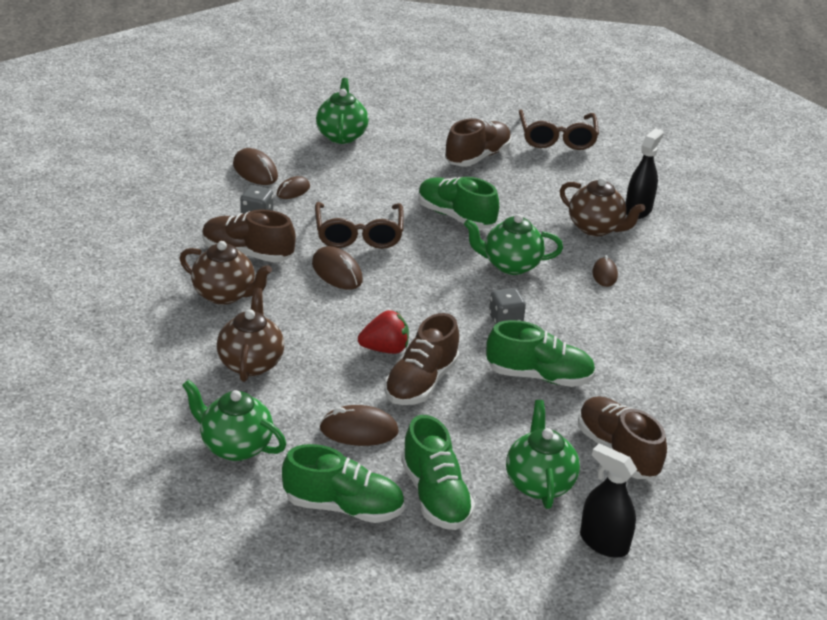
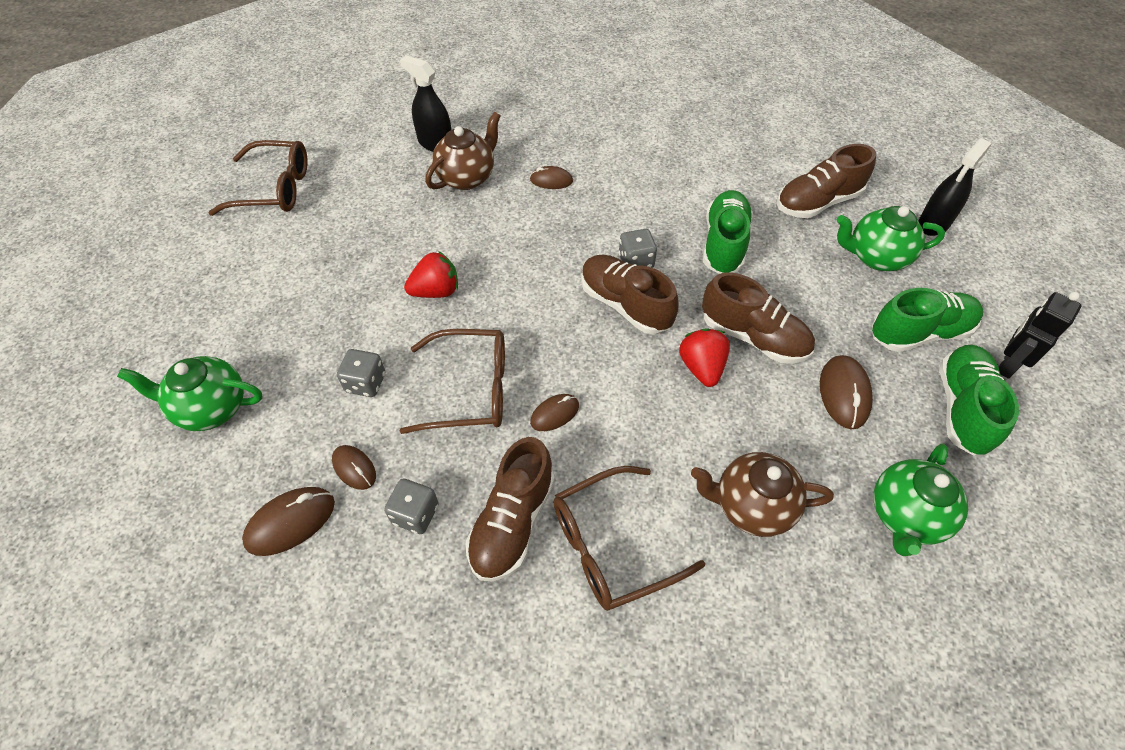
camera: 85 degrees left, 20 degrees up
brown teapot [179,241,272,305] -> brown glasses [553,466,705,611]
brown mouse [312,246,363,290] -> brown mouse [530,394,579,431], size x0.64
green shoe [418,177,499,229] -> red strawberry [404,251,458,298]
brown shoe [445,118,511,167] -> brown shoe moved to [581,255,678,334]
green teapot [464,214,563,275] -> none
none -> grey dice [337,349,385,397]
none -> black robot [999,292,1081,379]

